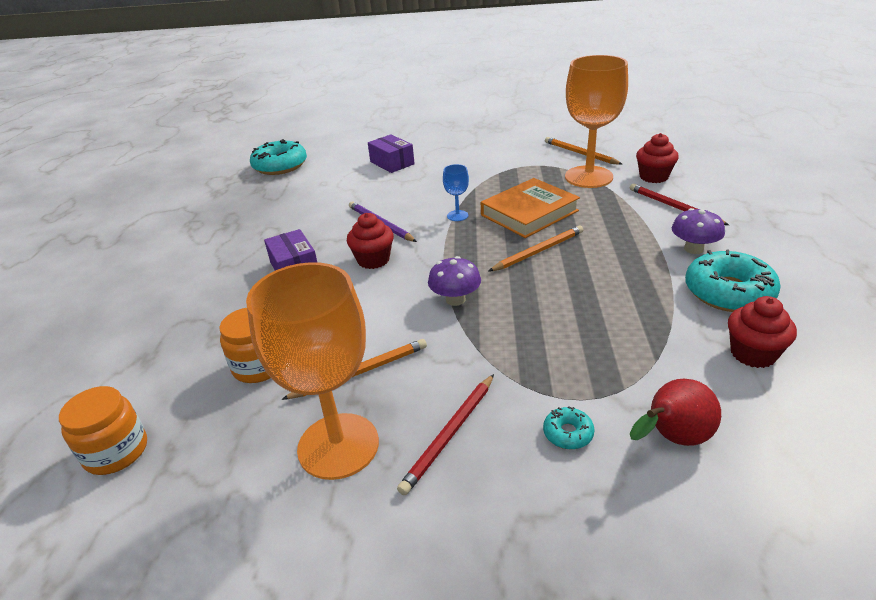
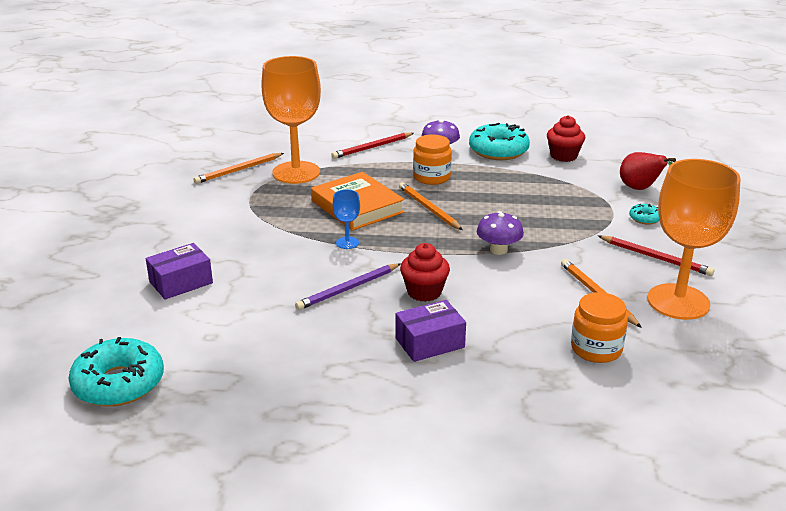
camera: 90 degrees left, 5 degrees down
orange jar [59,386,147,475] -> orange jar moved to [413,134,452,185]
red cupcake [636,133,679,183] -> none

